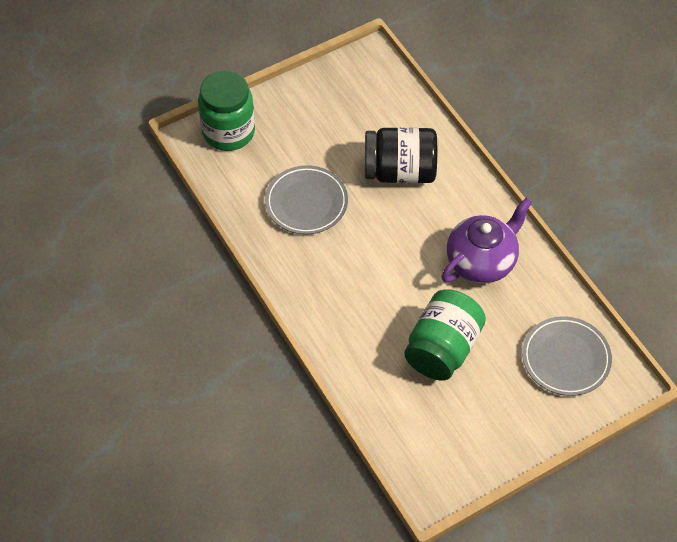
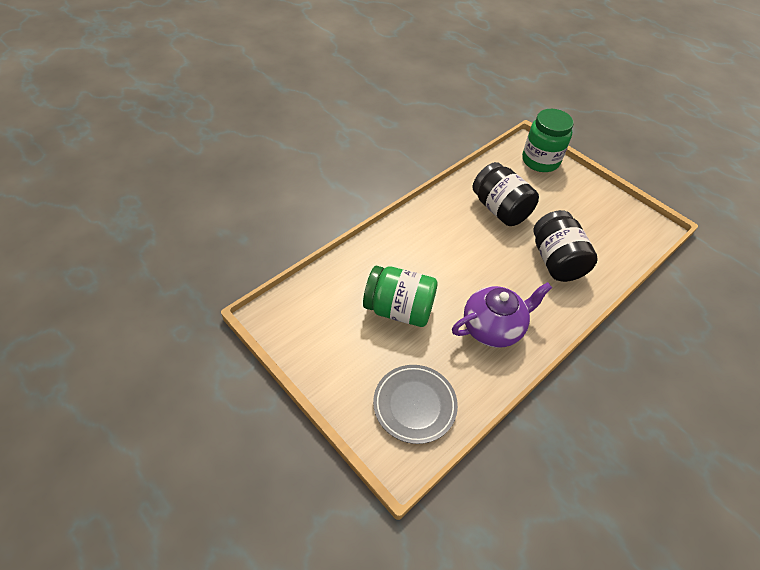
camera: 75 degrees right, 5 degrees down
grey plate [265,165,348,234] -> black jar [472,162,539,226]
purple teapot [441,197,532,283] -> purple teapot turned 60 degrees counterclockwise [452,282,552,348]

